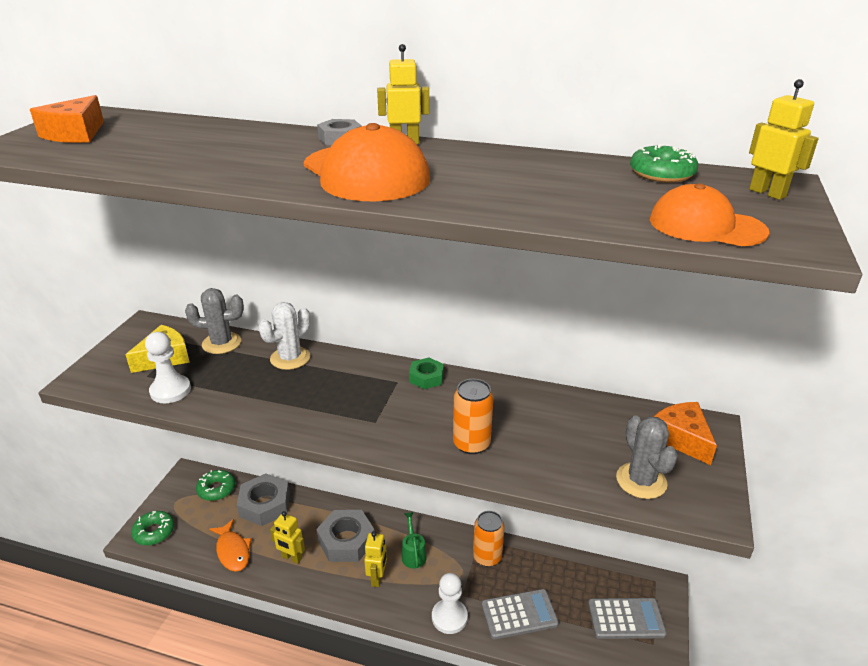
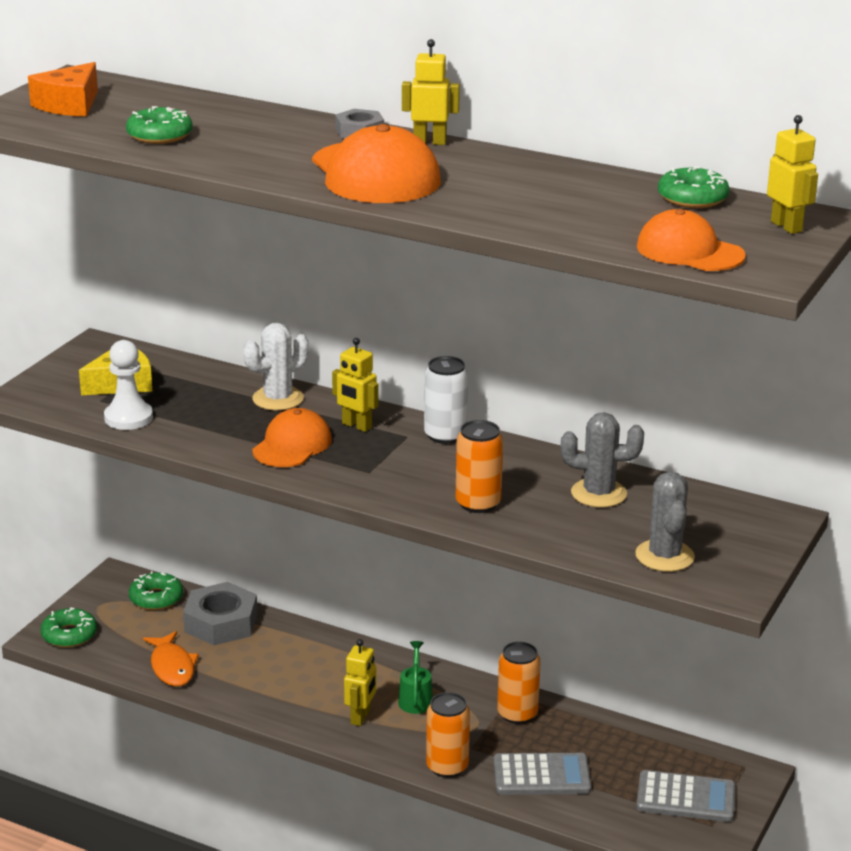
camera: 10 degrees right, 5 degrees down
grey cactus [185,288,244,354] -> grey cactus moved to [561,412,644,508]
yellow robot [270,511,305,564] -> yellow robot moved to [332,338,379,432]
grey nut [316,510,374,562] -> none
green nut [409,358,444,389] -> white can [424,356,468,444]
white pawn [432,573,468,634] -> orange can [426,692,470,778]
orange cheese [654,402,717,465] -> none
none -> green donut [126,106,193,144]
none -> orange cap [252,408,332,467]

